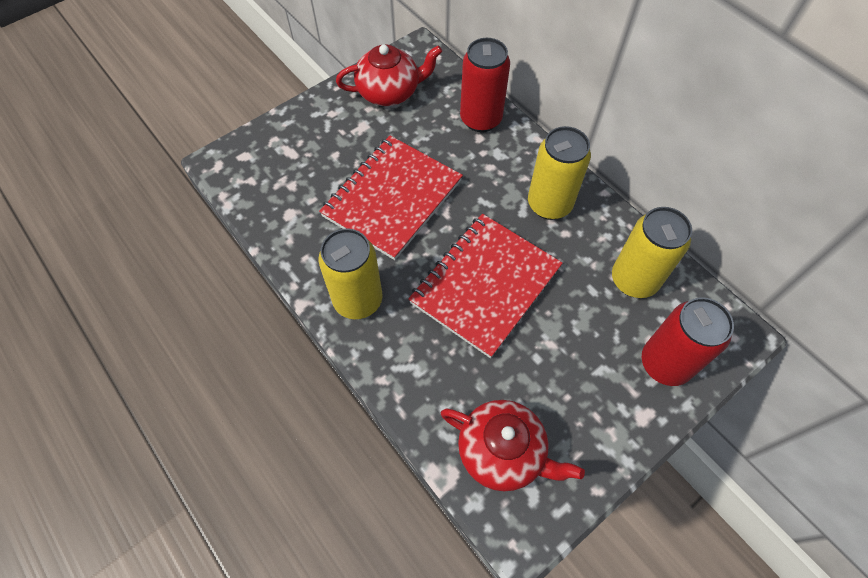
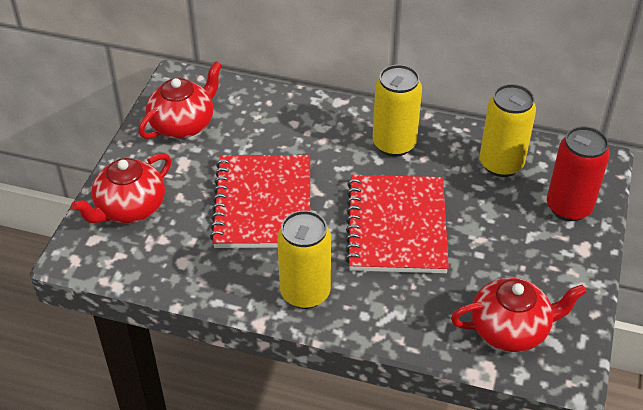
camera: 35 degrees left, 15 degrees down
red can [460,38,510,132] -> none
none -> red teapot [71,153,171,223]

